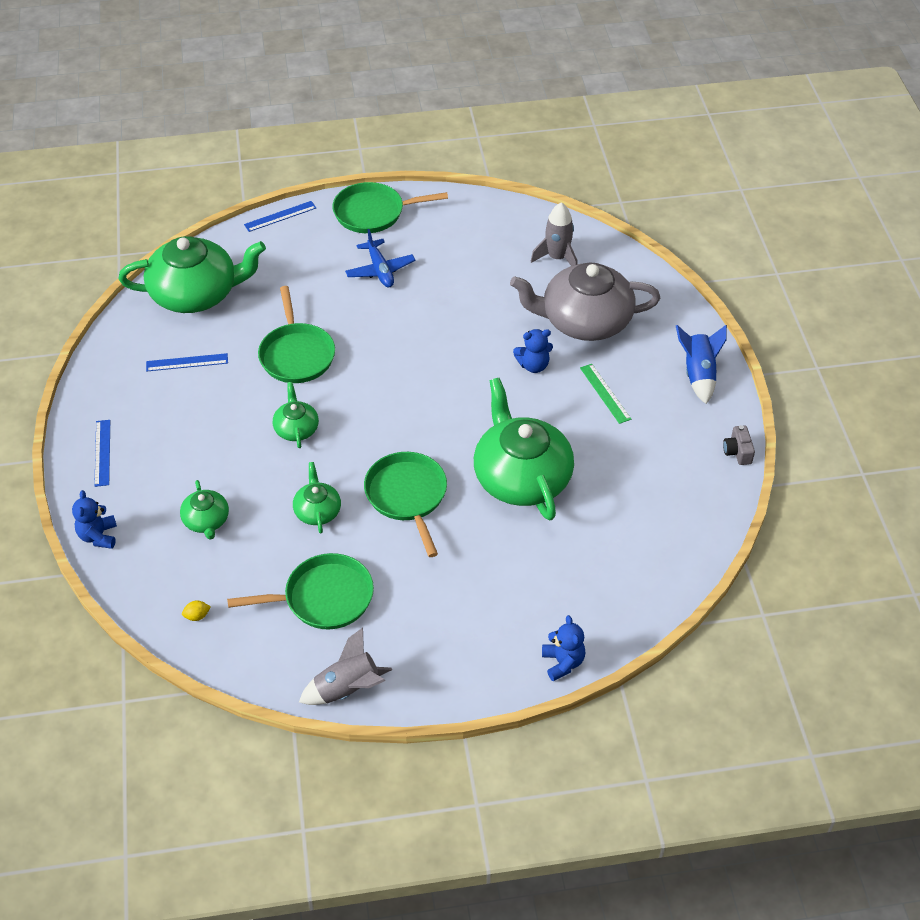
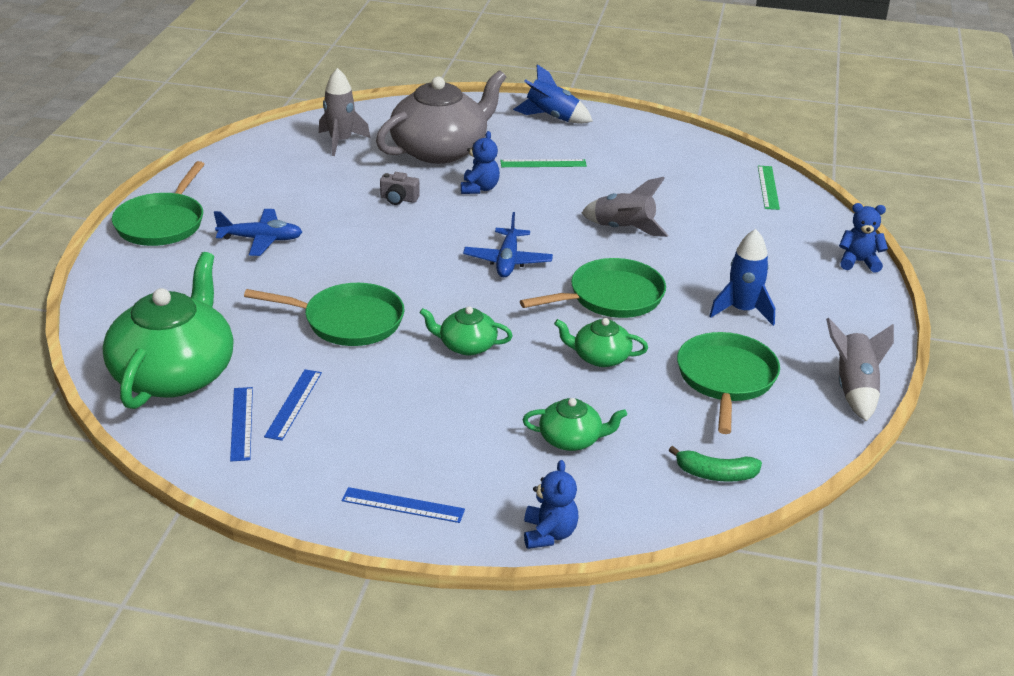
camera: 70 degrees left, 15 degrees down
blue teddy bear [72,490,117,549] -> blue teddy bear turned 105 degrees counterclockwise [524,460,579,549]
yellow lemon [182,601,211,621] -> green banana [669,446,762,482]
blue ruler [244,201,316,232] -> blue ruler moved to [230,387,253,461]
green pan [364,452,447,557] -> green pan turned 150 degrees clockwise [520,258,666,318]
green teapot [474,378,574,520] -> grey rocket [581,177,668,237]
grey teapot [510,262,660,341] -> grey teapot turned 150 degrees counterclockwise [376,70,506,164]
grey camera [723,425,755,465] -> grey camera moved to [380,172,420,205]
none -> blue plane [463,212,553,277]
none -> blue rocket [709,229,775,326]
none -> green ruler [758,166,780,210]

